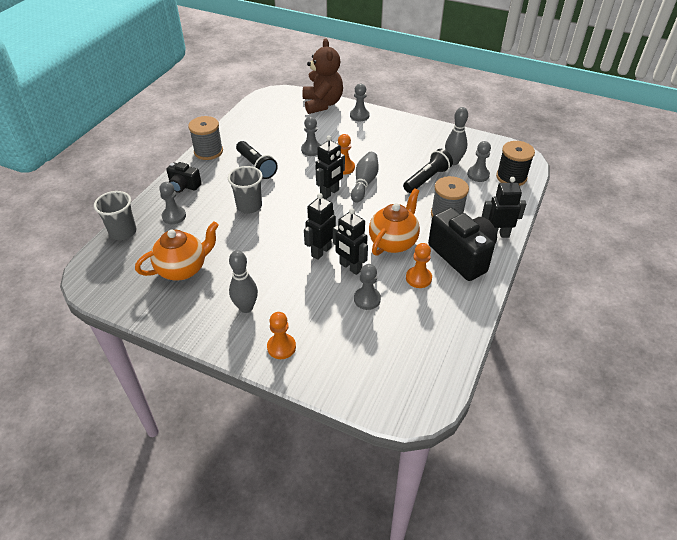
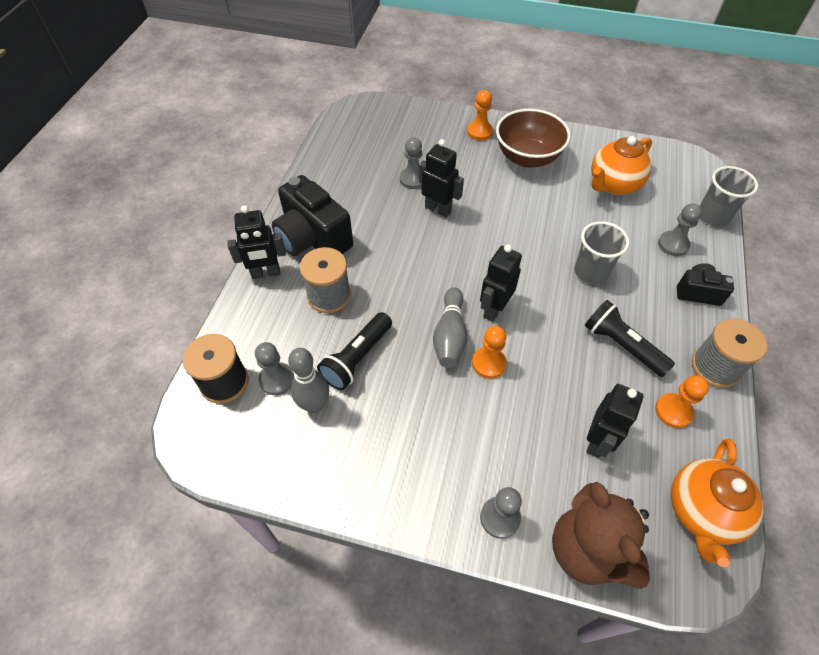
camera: 170 degrees right, 10 degrees up
grey bowling pin [229,250,258,313] -> brown bowl [496,109,571,168]
grey pawn [301,117,321,156] -> none
black robot [304,193,336,260] -> black robot moved to [586,384,643,458]
orange teapot [369,188,420,256] -> orange teapot moved to [671,438,764,567]
orange pawn [406,243,432,288] -> orange pawn moved to [655,375,709,428]

